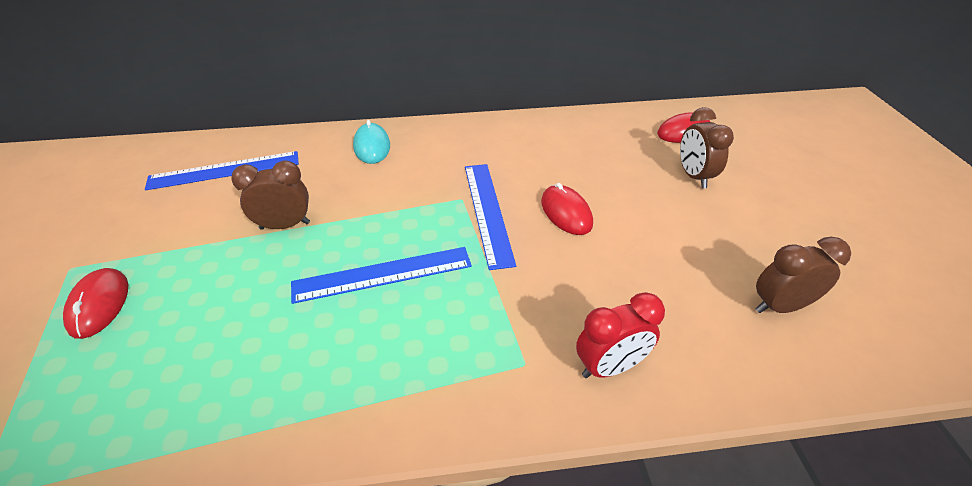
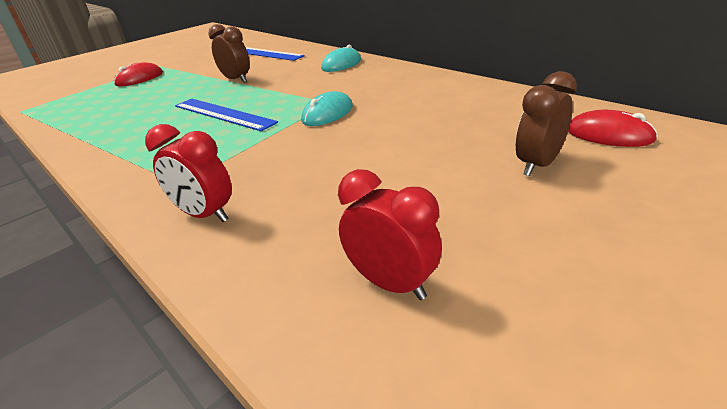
camera: 55 degrees right, 10 degrees down
blue ruler [465,164,516,270] -> turquoise mouse [301,91,353,126]
red mouse [541,183,593,235] -> none
brown clock [755,237,851,313] -> red clock [338,169,442,300]

